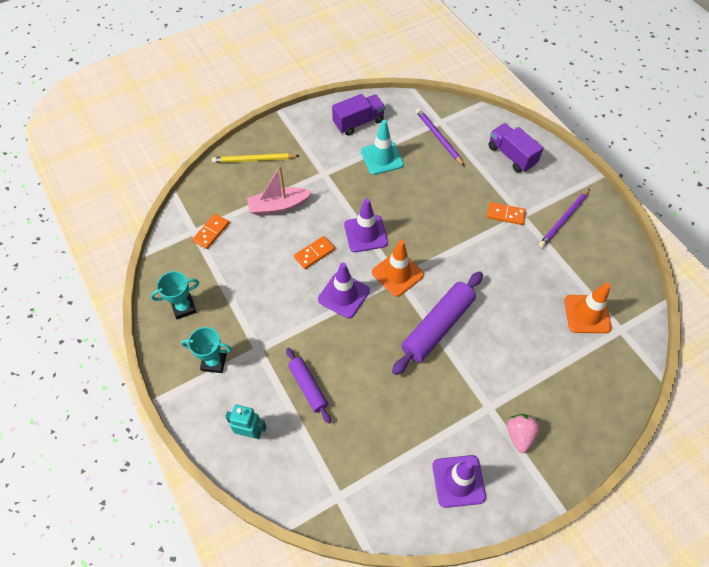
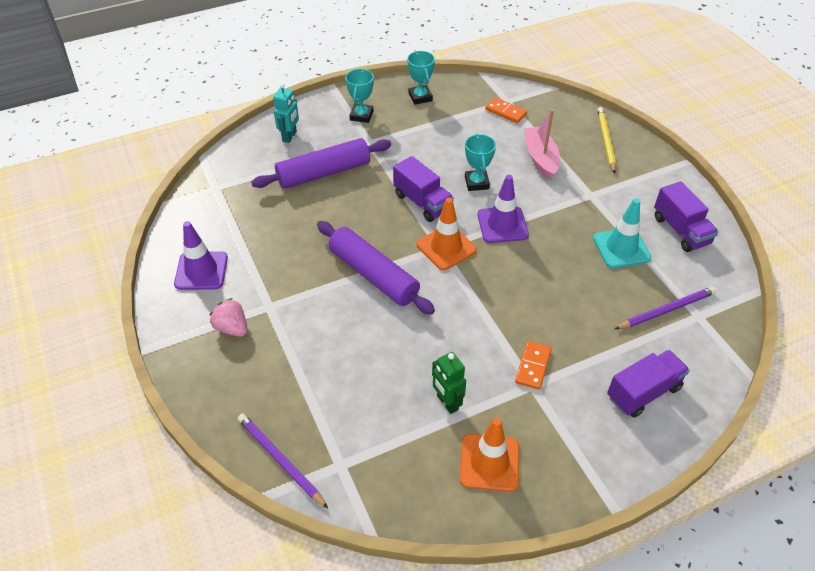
camera: 95 degrees right, 10 degrees down
purple rolling pin [286,348,331,424] -> purple rolling pin [251,138,391,189], size x1.69
orange domino [294,236,335,269] -> turquoise trophy [465,133,496,191]
purple traffic cone [318,263,370,319] -> purple truck [393,156,454,222]
pink strawberry [507,414,540,453] -> pink strawberry turned 150 degrees counterclockwise [210,298,248,337]
purple pencil [539,189,590,248] -> purple pencil moved to [238,414,328,508]
orange traffic cone [564,282,612,333] -> orange traffic cone moved to [460,418,519,492]
none -> green robot [432,352,466,414]

